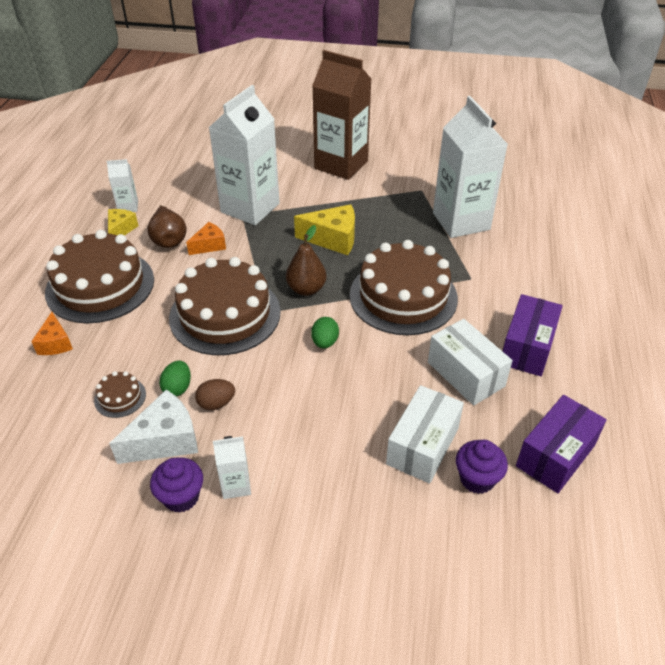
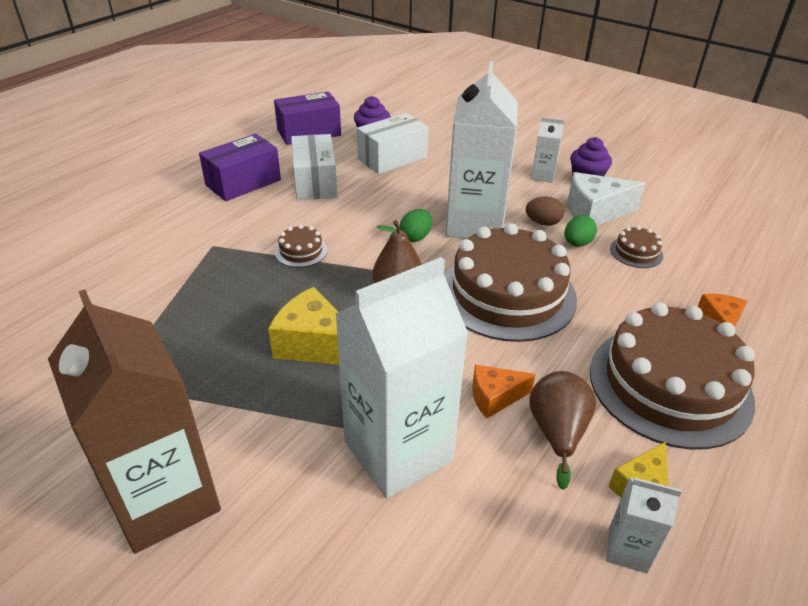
camera: 155 degrees left, 5 degrees down
brown cake [350,240,458,335] -> brown cake [275,224,327,267], size x0.41
white carton [433,96,507,238] -> white carton moved to [446,61,518,239]

